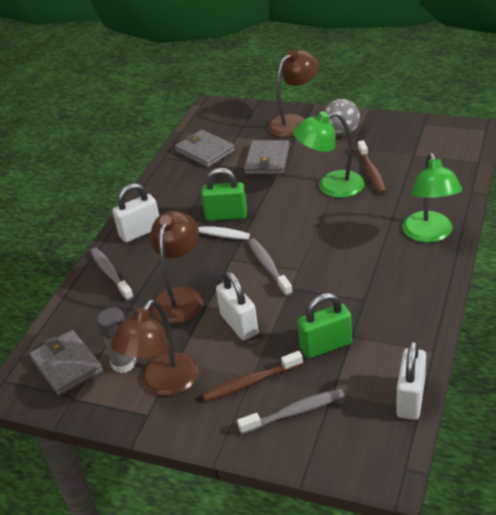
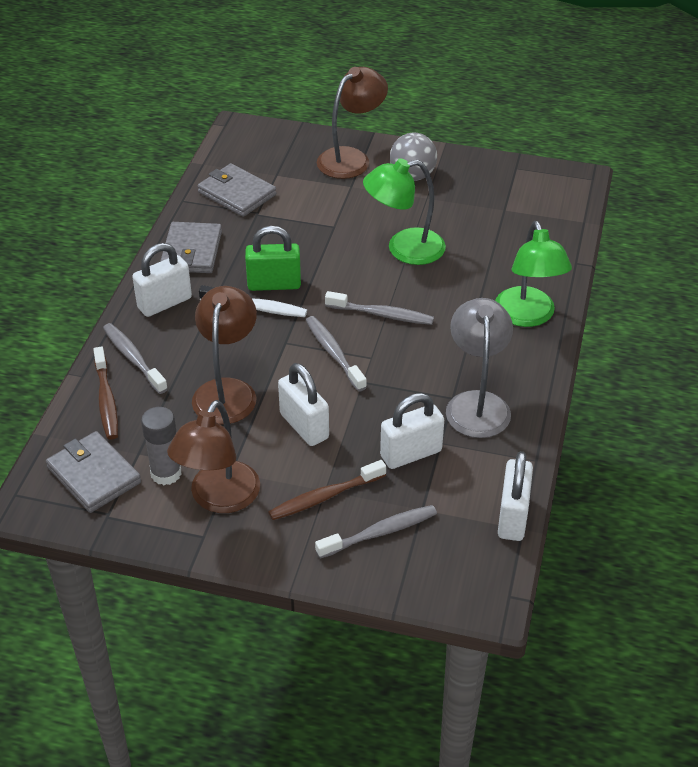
camera: 10 degrees left, 5 degrees up
grey wallet [244,140,290,175] -> grey wallet moved to [160,222,222,273]
green padlock [297,293,352,359] -> white padlock [380,393,444,469]
brown toothbrush [358,140,386,194] -> brown toothbrush moved to [93,347,118,439]
none -> grey toothbrush [325,291,434,325]
none -> grey lamp [446,298,513,438]

